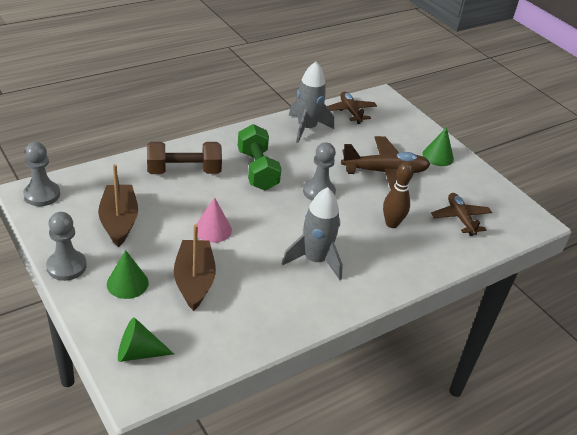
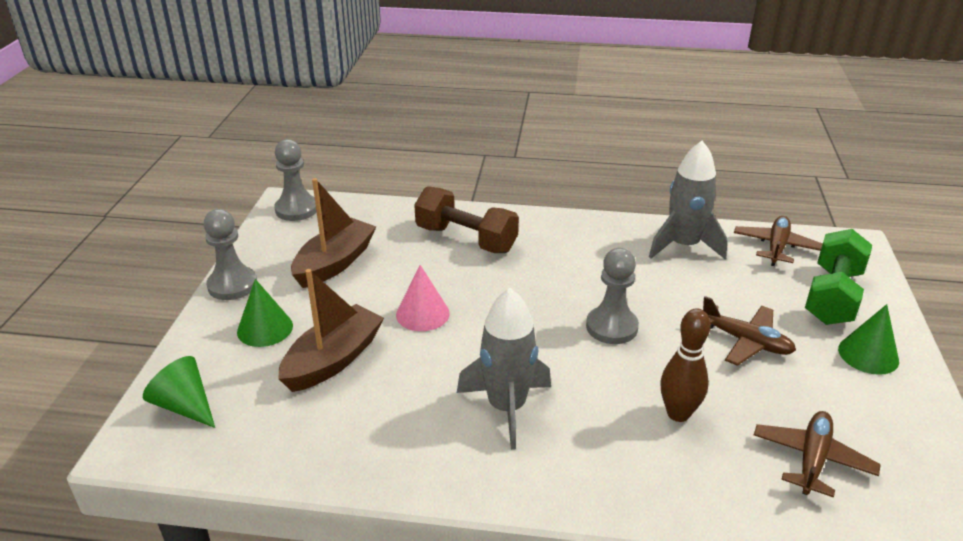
camera: 45 degrees right, 5 degrees down
green dumbbell [238,124,282,191] -> green dumbbell moved to [805,229,872,325]
brown plane [341,136,430,189] -> brown plane [703,296,796,366], size x0.63

